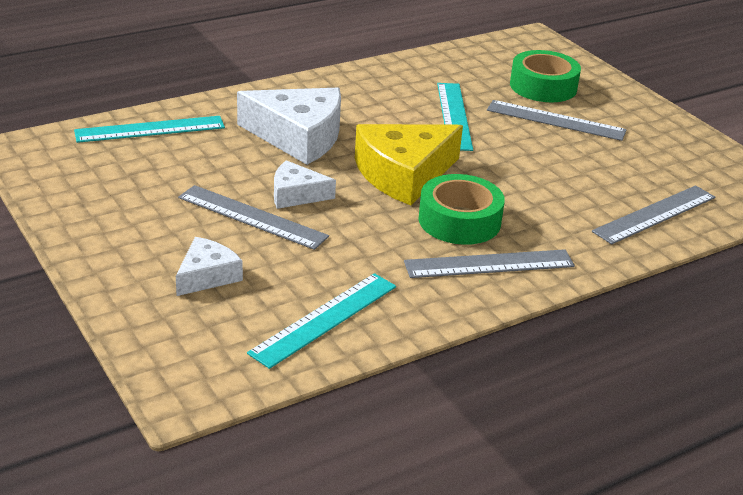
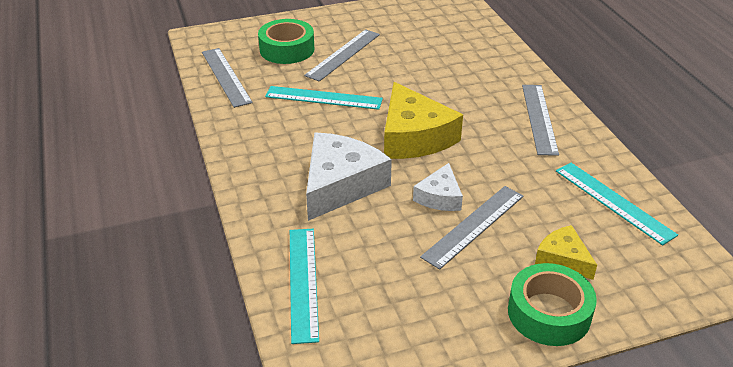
camera: 75 degrees left, 5 degrees up
white cheese [176,237,243,296] -> yellow cheese [535,225,597,280]
green tape [419,174,505,245] -> green tape moved to [508,263,597,346]
grey ruler [592,185,715,245] -> grey ruler moved to [202,48,253,108]

